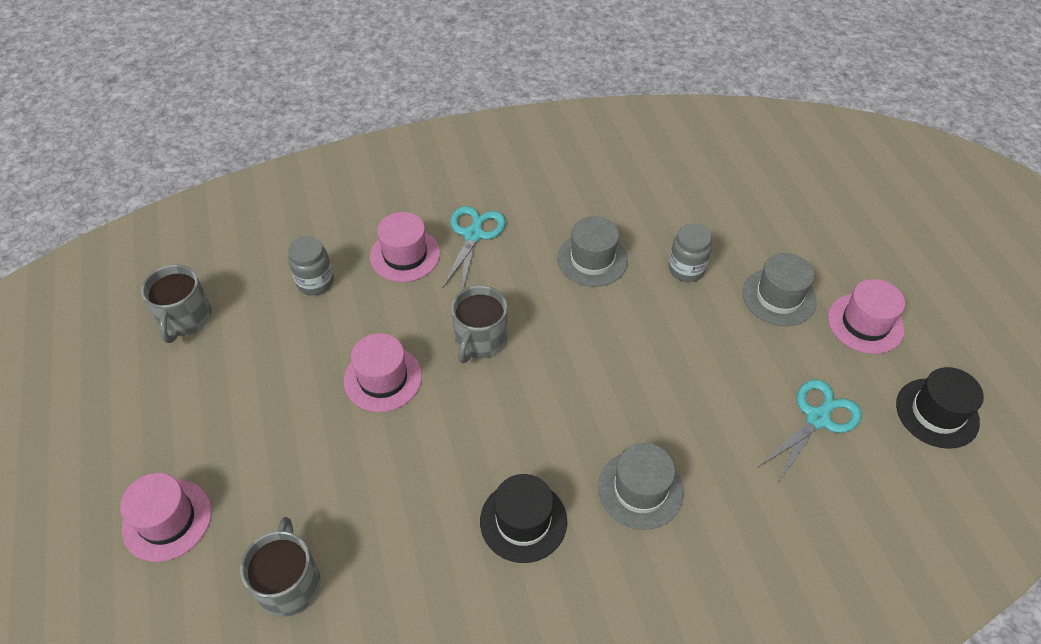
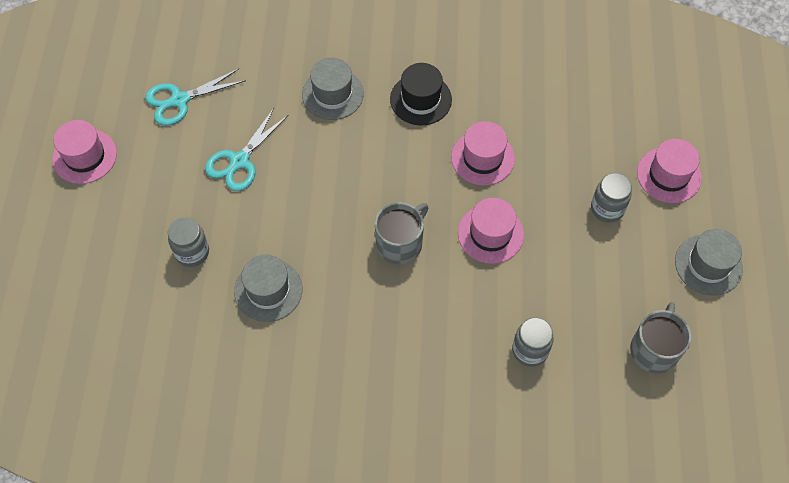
camera: 160 degrees left, 10 degrees up
grey mug [240,517,320,617] -> none
pink hat [370,212,440,282] -> pink hat moved to [451,121,515,186]
turquoise scissors [442,206,506,290] -> turquoise scissors moved to [205,108,289,191]
grey hat [743,253,817,326] -> grey hat moved to [675,229,743,296]
black hat [896,367,984,449] -> none
none -> grey jar [591,173,632,223]

